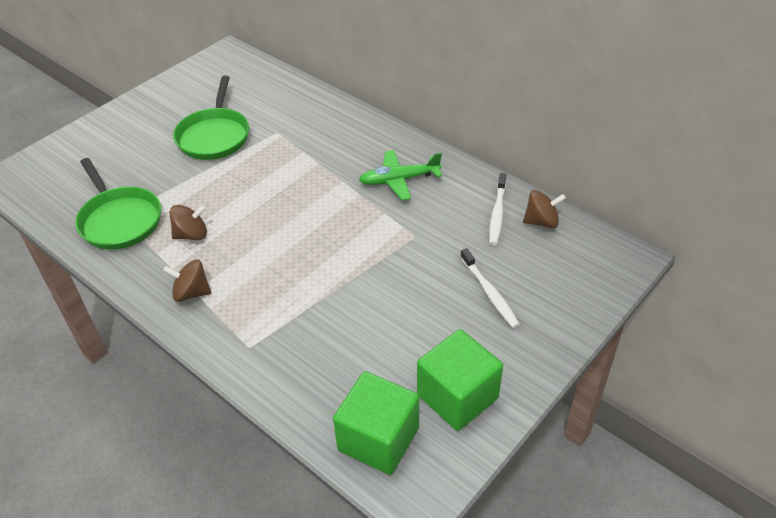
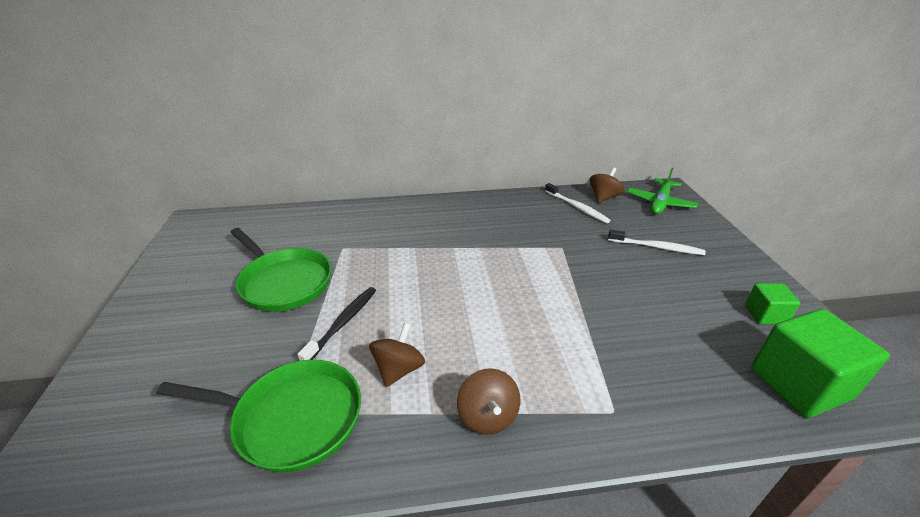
camera: 50 degrees left, 10 degrees down
brown spinning top [163,260,211,302] -> brown spinning top turned 60 degrees counterclockwise [457,368,520,435]
green plane [359,150,442,200] -> green plane moved to [627,168,698,214]
green cube [417,329,503,431] -> green cube [745,283,800,324], size x0.52
none -> black toothbrush [297,287,376,361]

